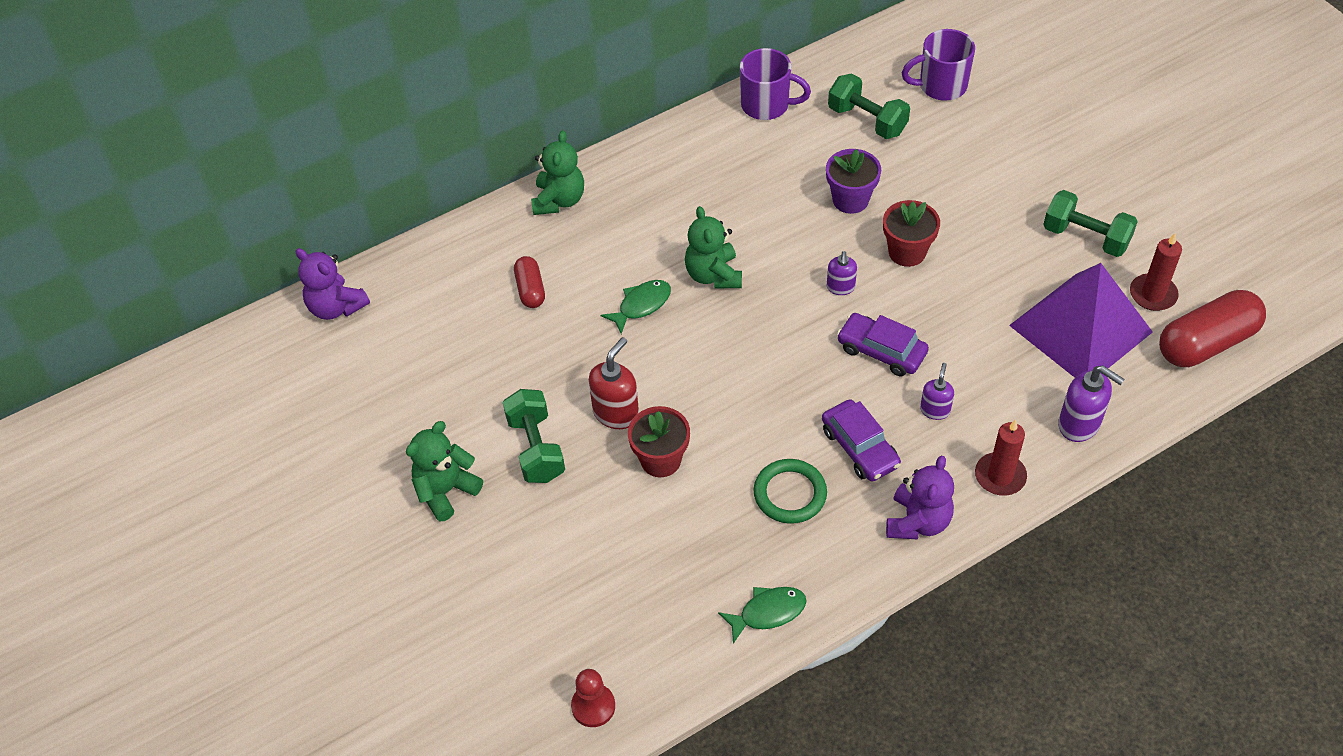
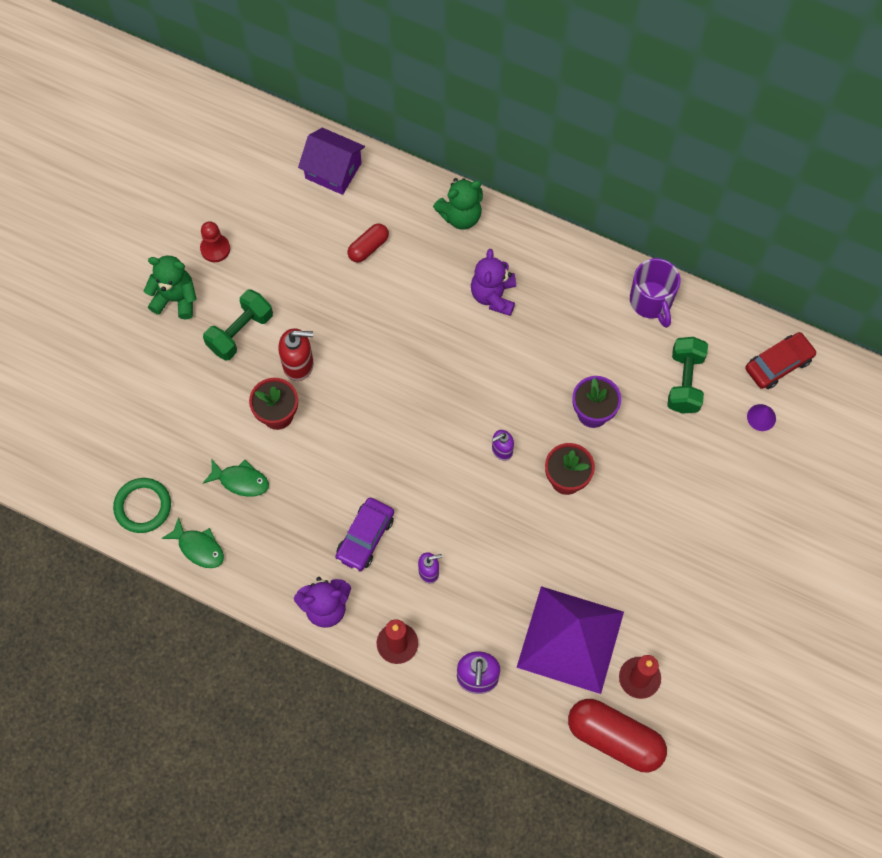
camera: 55 degrees right, 15 degrees up
purple teddy bear [296,248,370,320] -> purple teddy bear moved to [471,249,516,316]
red pawn [571,669,615,727] -> red pawn moved to [200,221,230,262]
green fish [600,280,671,334] -> green fish moved to [203,460,269,497]
green teddy bear [685,206,742,288] -> none
green ring [754,459,827,524] -> green ring moved to [113,478,171,533]
purple car [837,313,929,376] -> none
purple mug [902,29,975,101] -> purple cone [747,404,776,431]
green dumbbell [1043,190,1138,257] -> none
none -> purple house [298,128,365,195]
none -> red car [745,332,817,389]

